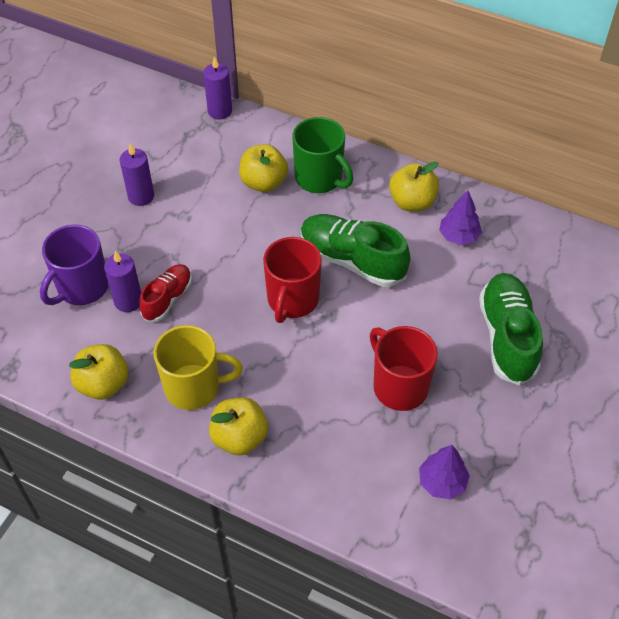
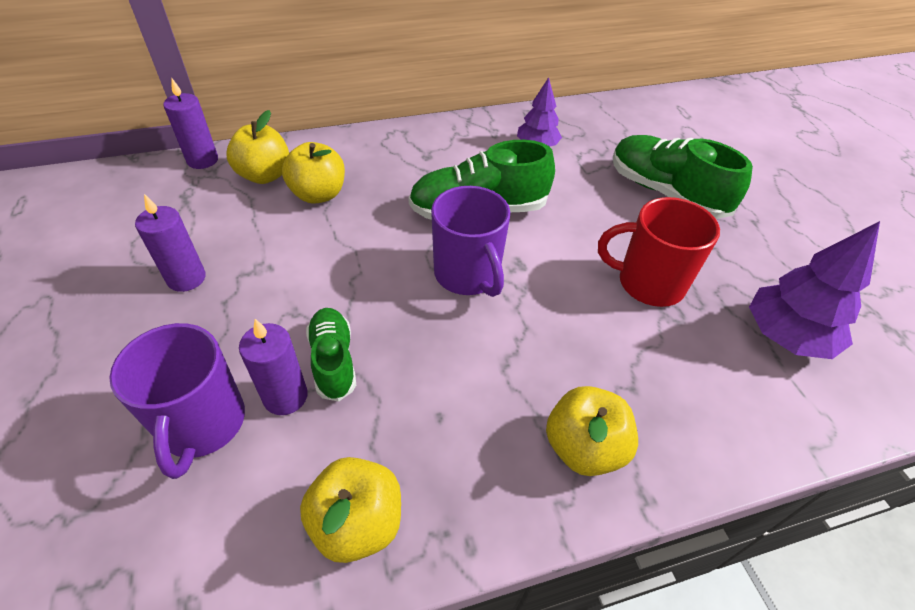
camera: 45 degrees left, 5 degrees down
red shoe [139,264,192,322] -> green shoe [306,308,356,402]
yellow mug [154,325,243,410] -> none
red mug [263,237,322,323] -> purple mug [431,186,510,297]
green mug [292,117,353,193] -> none
yellow apple [389,161,439,212] -> yellow apple moved to [227,110,289,184]
purple tree [419,445,470,500] -> purple tree [749,221,880,359], size x1.55

